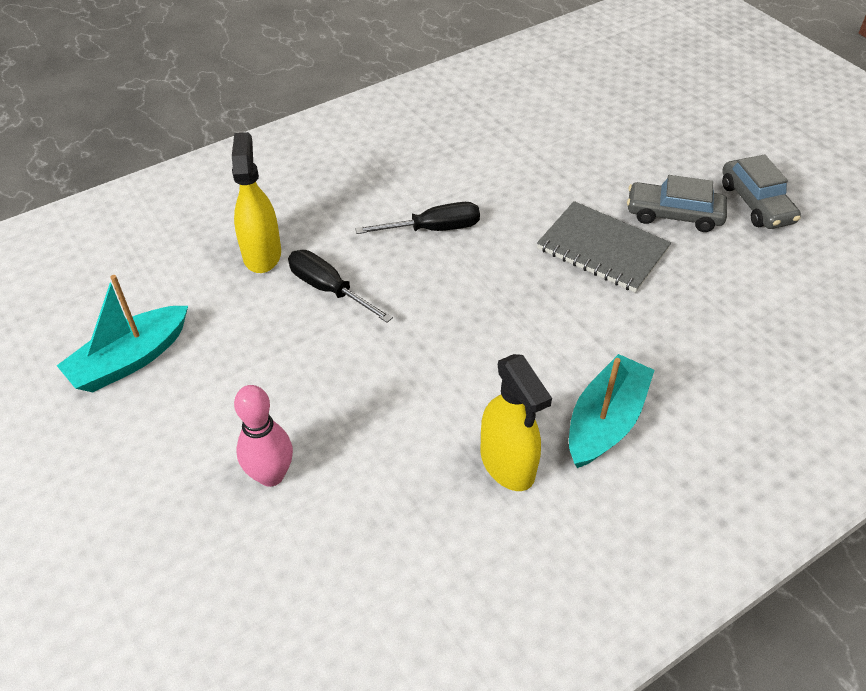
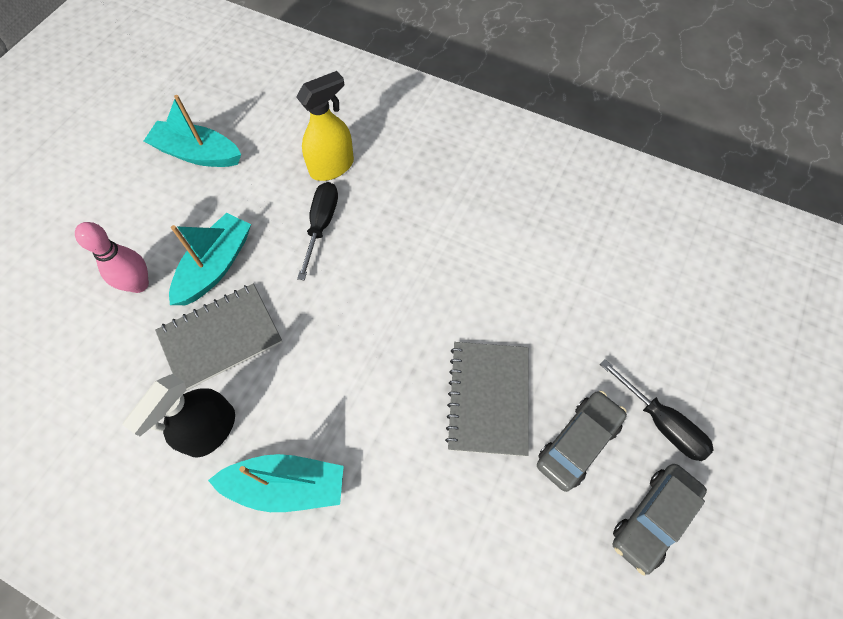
camera: 60 degrees right, 15 degrees up
black screwdriver [355,202,480,234] -> black screwdriver moved to [600,359,714,461]
yellow spray bottle [480,354,552,491] -> black spray bottle [122,374,235,458]
grey car [627,175,727,232] -> grey car turned 60 degrees clockwise [537,391,627,492]
none -> grey notebook [155,284,282,391]
none -> turquoise boat [169,213,251,305]

